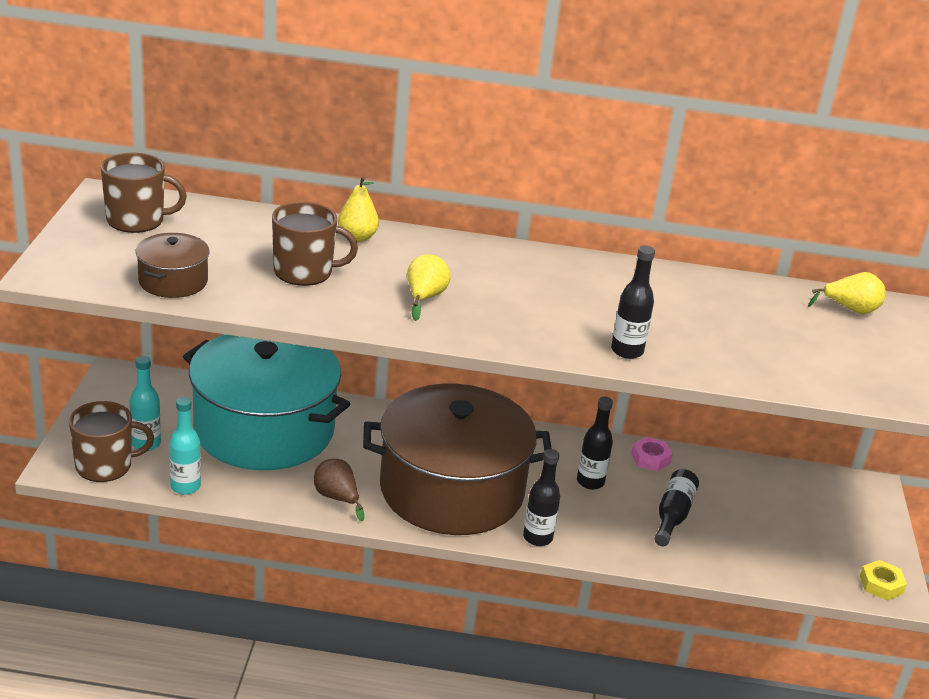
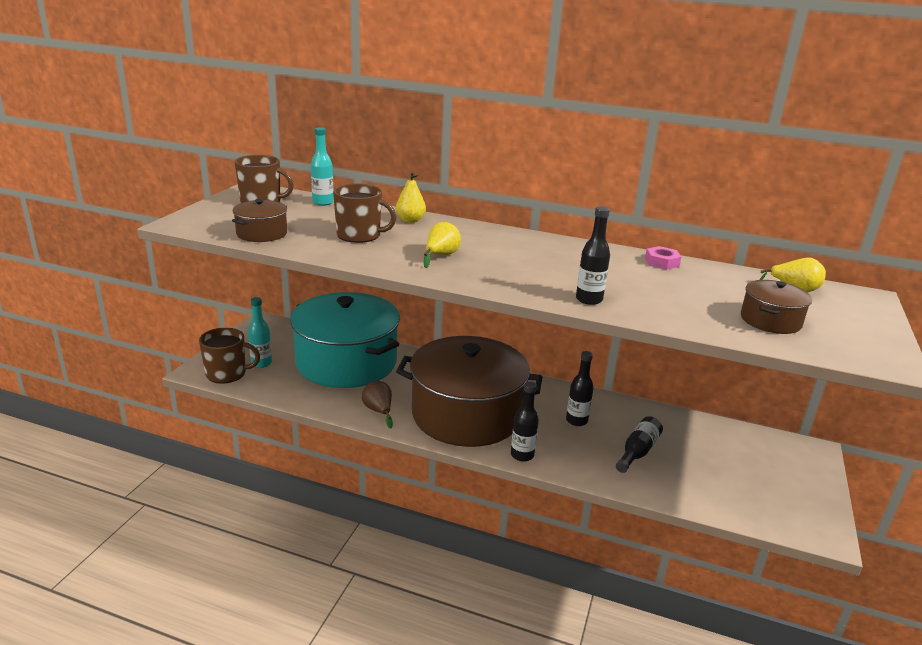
camera: 15 degrees right, 5 degrees down
turquoise bottle [169,397,201,495] -> turquoise bottle moved to [311,127,334,206]
pink nut [631,437,673,471] -> pink nut moved to [645,246,681,270]
yellow nut [860,560,907,600] -> none
none -> brown pot [741,280,812,334]

